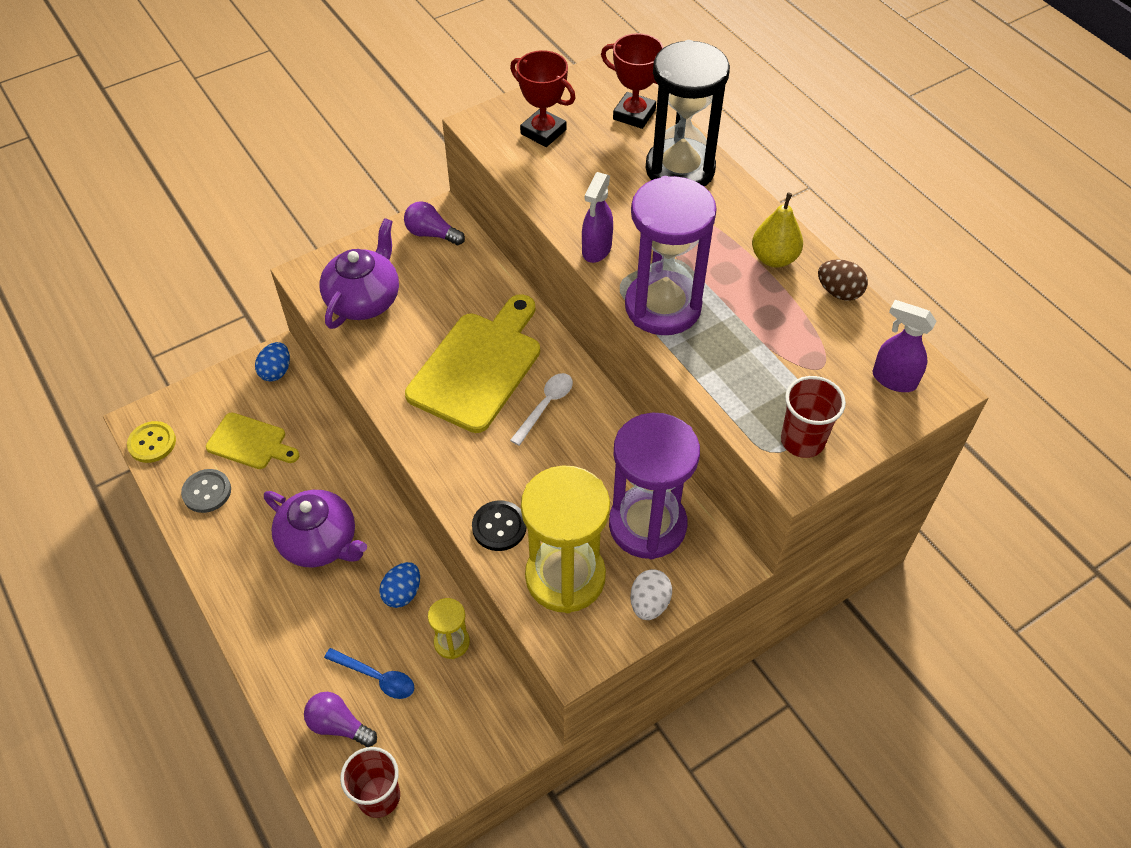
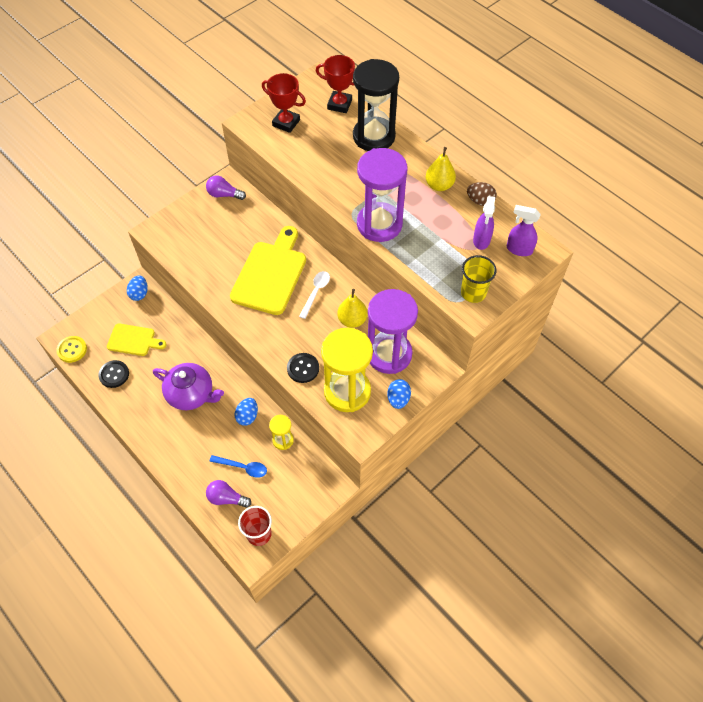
camera: 10 degrees left, 5 degrees up
grey button [181,469,231,513] -> black button [98,360,129,388]
purple teapot [320,218,399,329] -> none
purple spray bottle [582,172,613,263] -> purple spray bottle moved to [473,196,495,250]
white egg [630,569,672,620] -> blue egg [387,379,411,409]
red cup [781,376,846,458] -> yellow cup [461,255,496,303]
none -> yellow pear [337,289,368,328]

